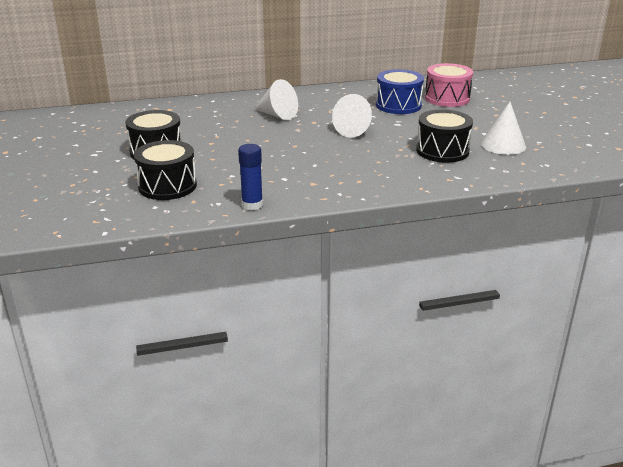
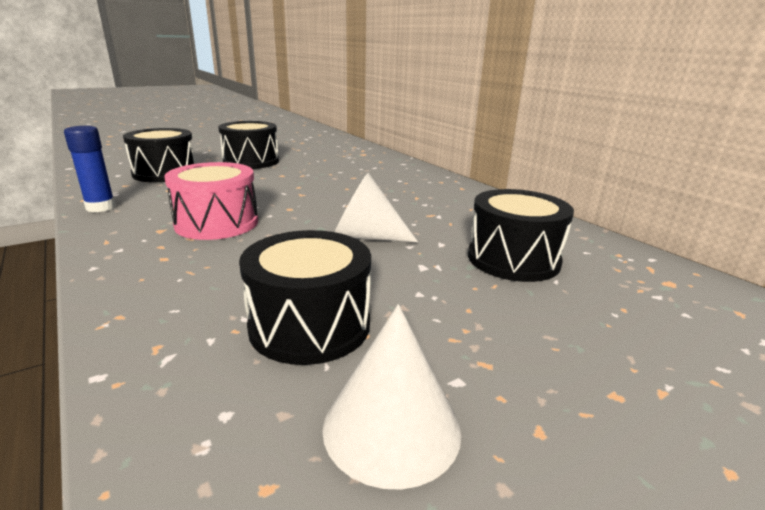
camera: 70 degrees right, 5 degrees down
white cone [254,79,298,120] -> none
blue drum [376,69,424,114] -> black drum [468,189,574,282]
pink drum [425,63,473,107] -> pink drum moved to [164,162,258,240]

